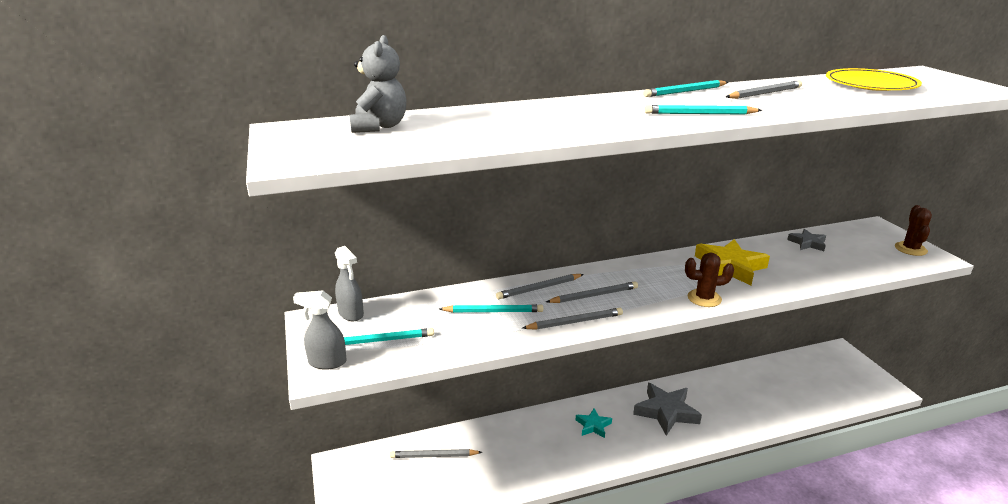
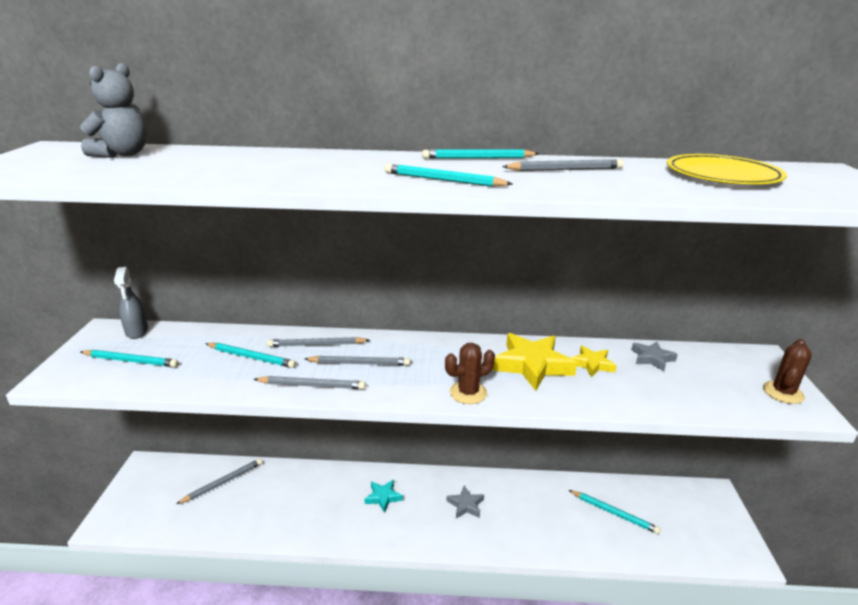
camera: 20 degrees right, 0 degrees up
grey spray bottle [293,290,347,370] -> none
grey pencil [390,449,482,458] -> grey pencil turned 120 degrees clockwise [176,459,262,504]
grey star [633,383,702,436] -> grey star [446,486,484,518], size x0.55
brown cactus [685,253,734,307] -> brown cactus turned 45 degrees counterclockwise [445,343,495,404]
none -> turquoise pencil [569,490,661,534]
none -> yellow star [571,346,617,377]

